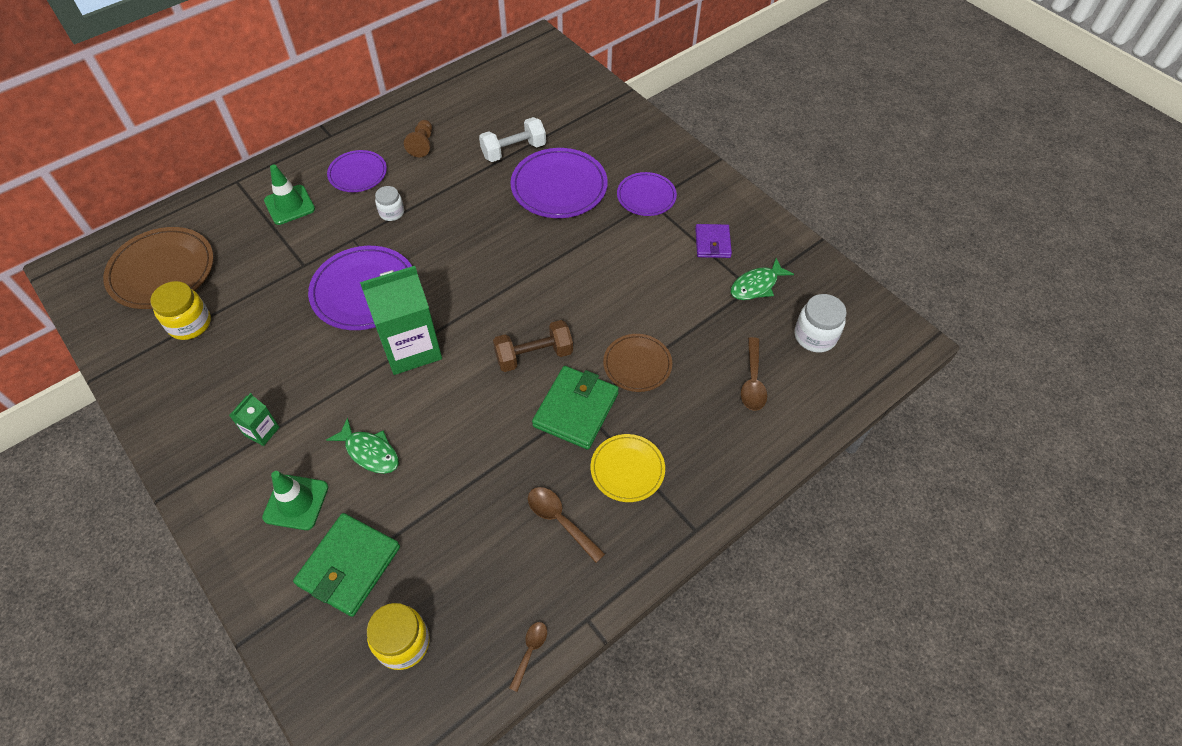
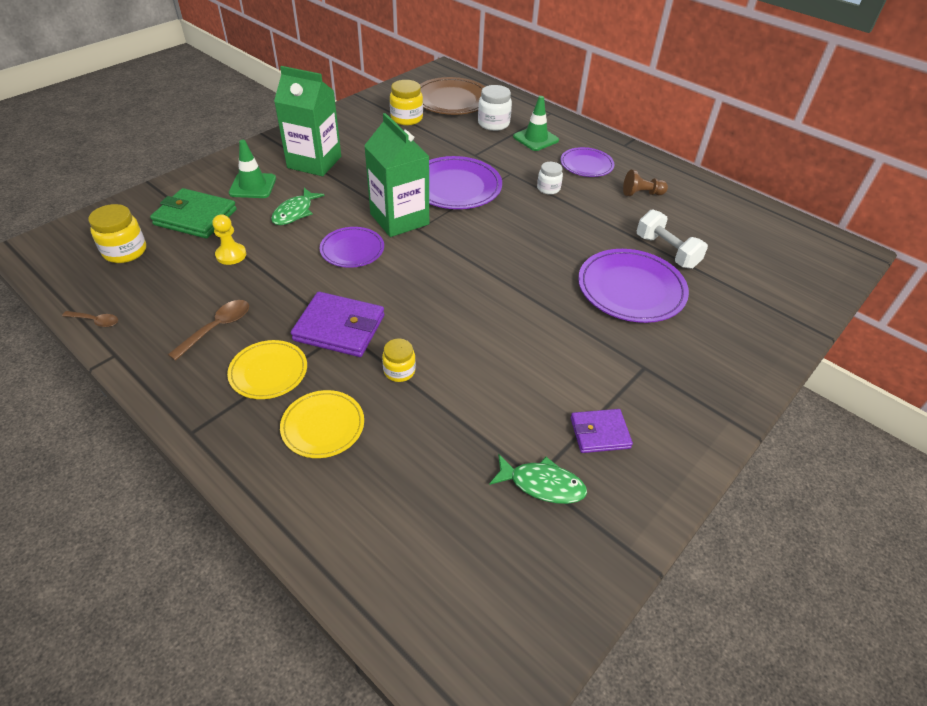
camera: 80 degrees right, 10 degrees down
green carton [229,393,280,446] -> green carton [274,66,341,176], size x2.16
brown dumbbell [493,320,573,372] -> none
green wallet [532,366,619,449] -> purple wallet [291,292,384,357]
brown plate [603,334,672,392] -> yellow jar [382,339,416,382]
purple plate [617,172,677,216] -> purple plate moved to [319,227,384,268]
green fish [731,258,794,300] -> green fish turned 150 degrees clockwise [489,454,587,504]
brown spoon [741,337,767,411] -> none
white jar [795,294,847,353] -> white jar moved to [478,85,512,131]
none -> yellow pawn [212,214,246,265]
none -> yellow plate [280,390,364,458]

